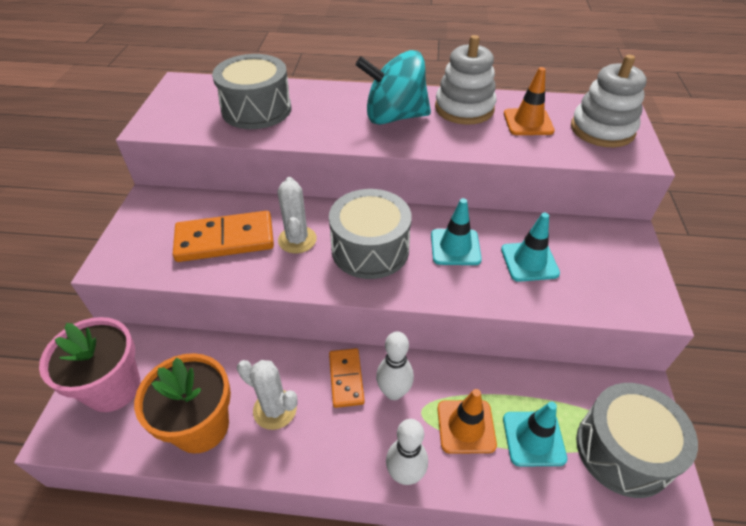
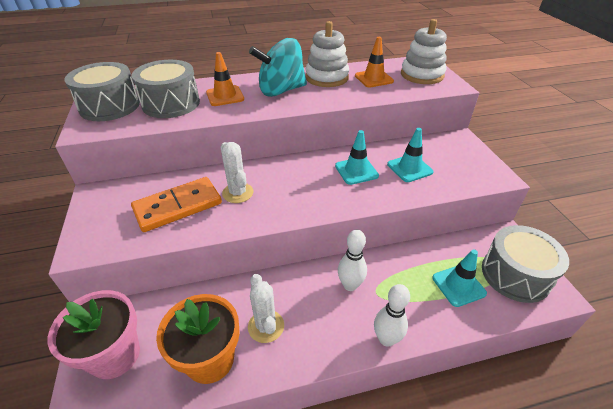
camera: 20 degrees left, 5 degrees down
white cactus [237,360,298,430] -> white cactus turned 60 degrees clockwise [248,274,284,343]
grey drum [329,189,412,279] -> grey drum moved to [64,62,140,121]
orange domino [329,348,365,408] -> none
orange traffic cone [437,389,497,454] -> orange traffic cone moved to [206,52,244,106]

